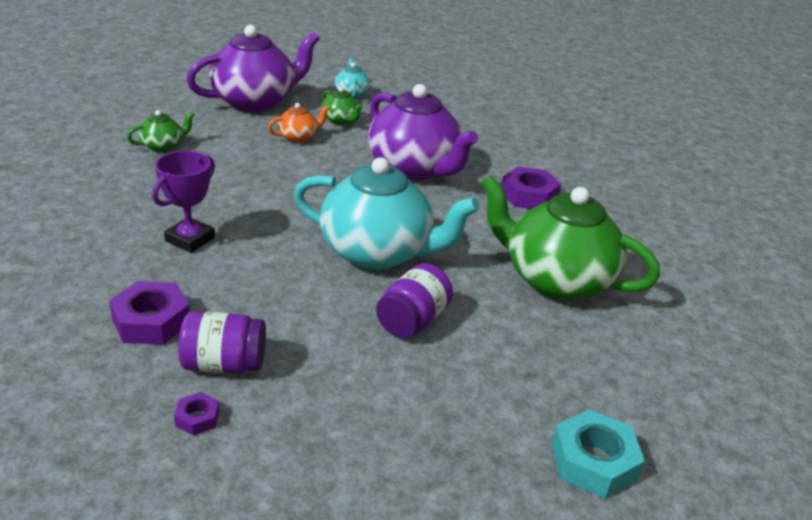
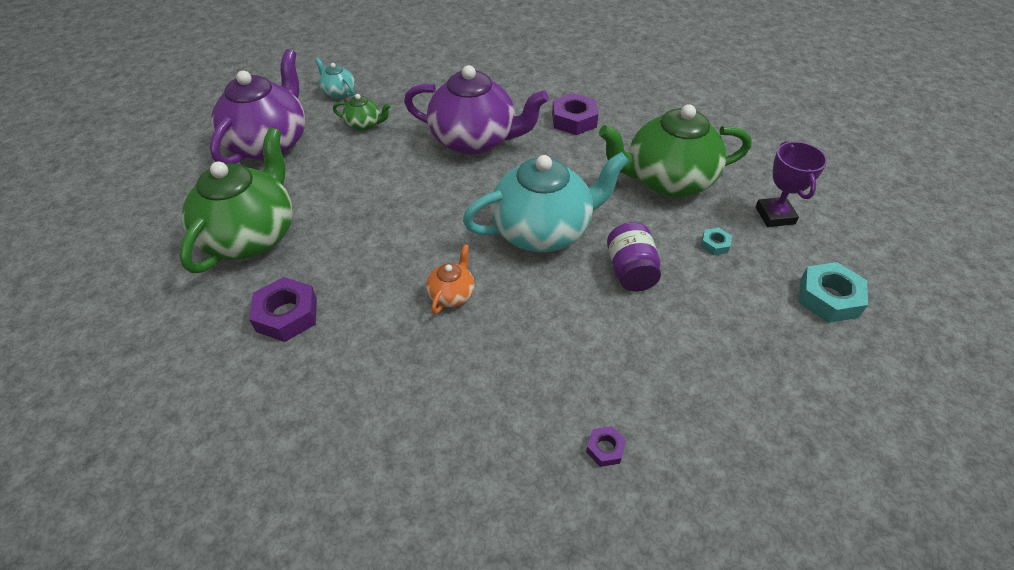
camera: 35 degrees left, 15 degrees up
purple nut [109,281,190,345] -> purple nut moved to [249,277,317,342]
green teapot [127,110,195,152] -> green teapot [179,127,293,273], size x2.26
purple trophy [152,151,215,253] -> purple trophy moved to [755,141,827,227]
purple jar [178,311,266,374] -> none
orange teapot [268,103,330,143] -> orange teapot moved to [426,244,475,314]
none -> turquoise nut [701,228,732,255]

